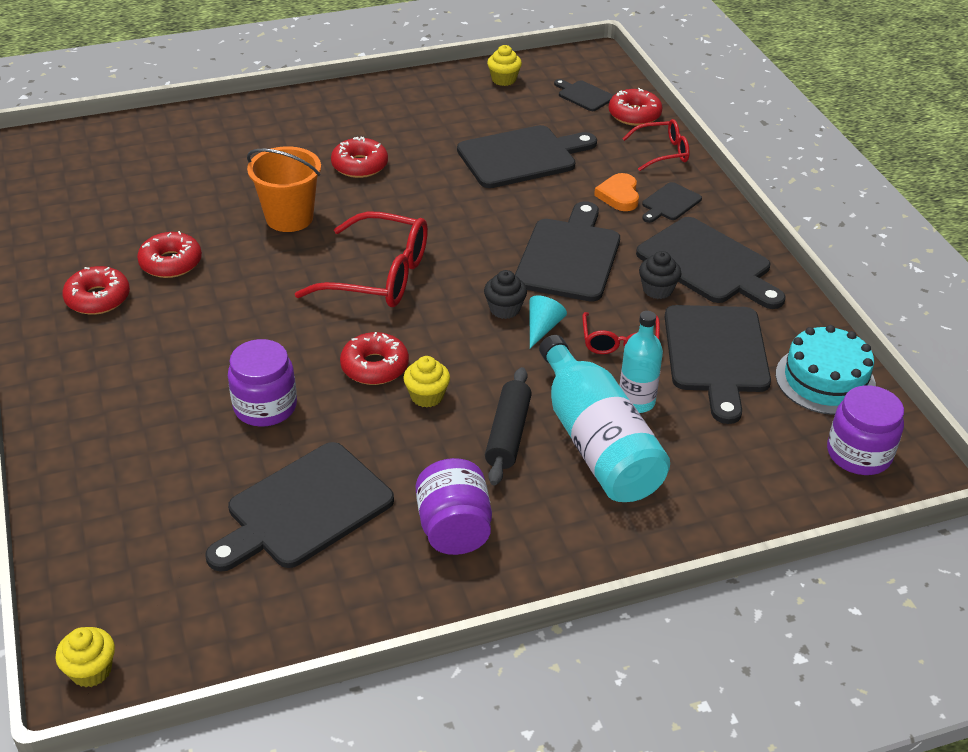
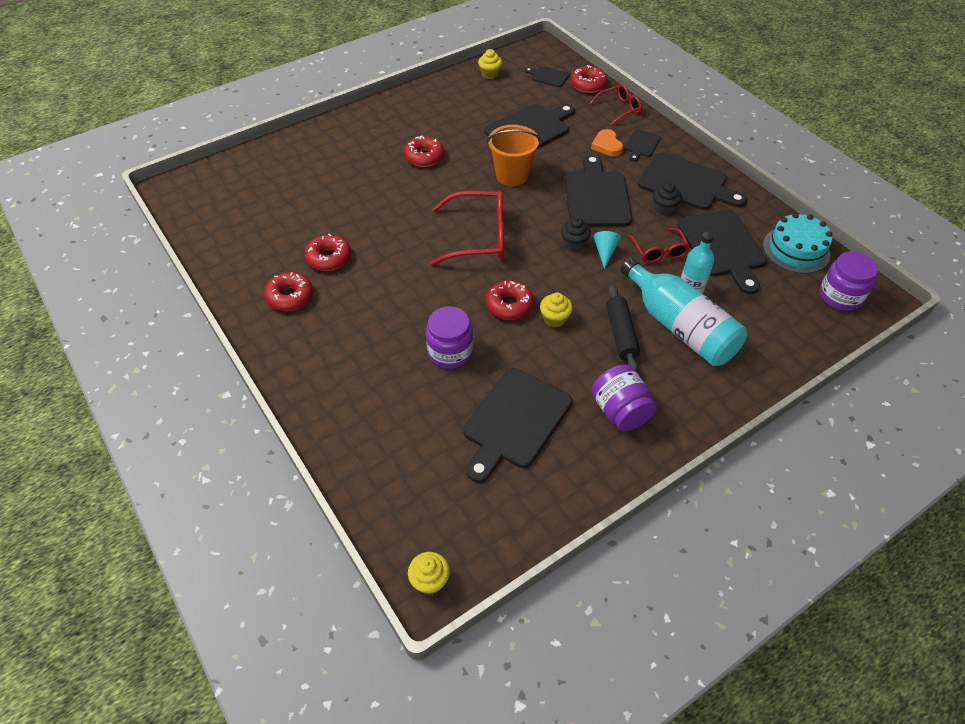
camera: 15 degrees left, 10 degrees up
orange bucket [247,146,321,232] -> orange bucket moved to [487,125,540,186]

